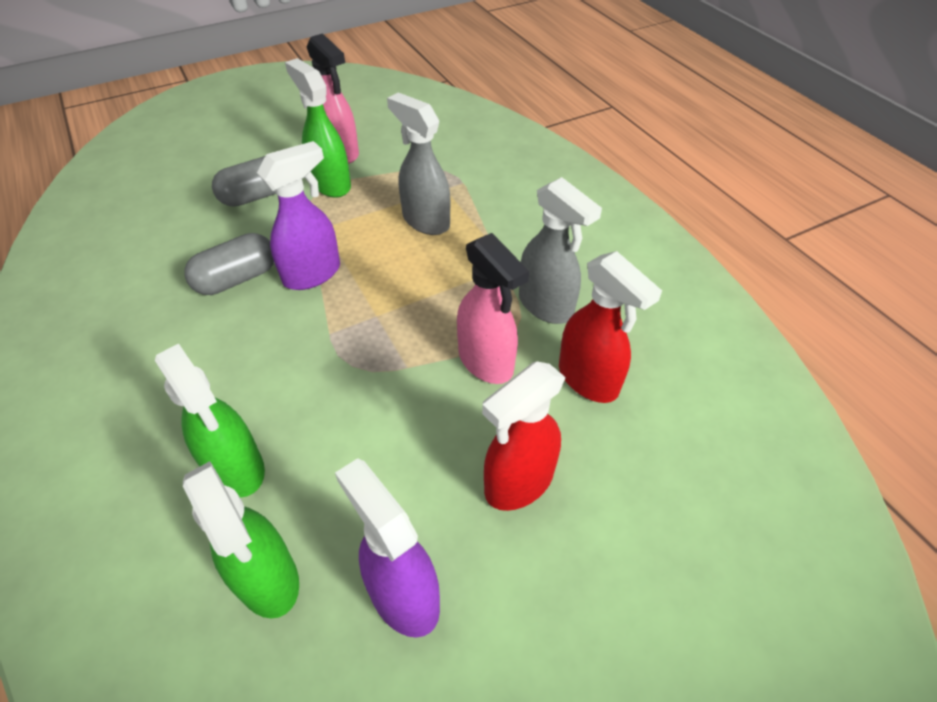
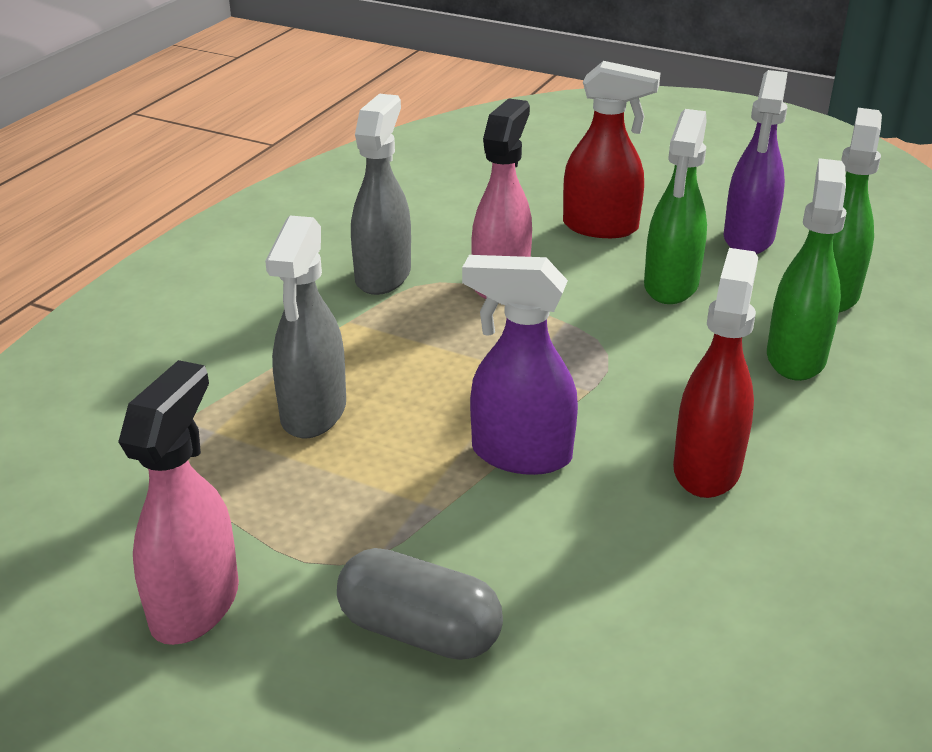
camera: 125 degrees left, 15 degrees down
grey capsule [185,233,274,295] -> none
green spray bottle [285,58,351,198] -> green spray bottle moved to [644,109,707,304]
red spray bottle [559,251,662,403] -> red spray bottle moved to [673,248,758,498]

